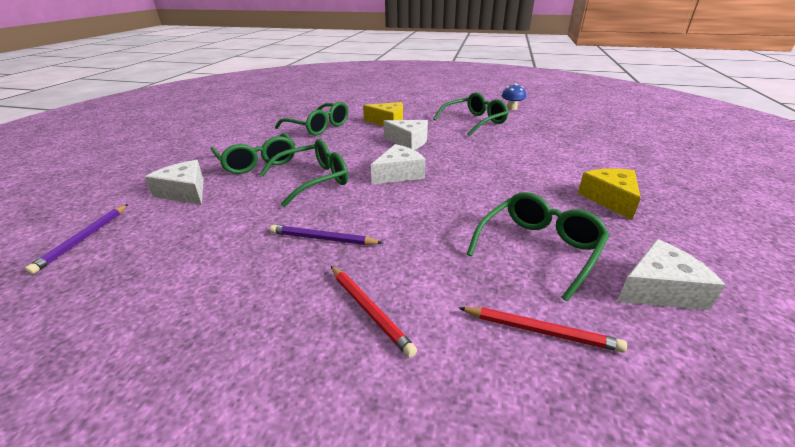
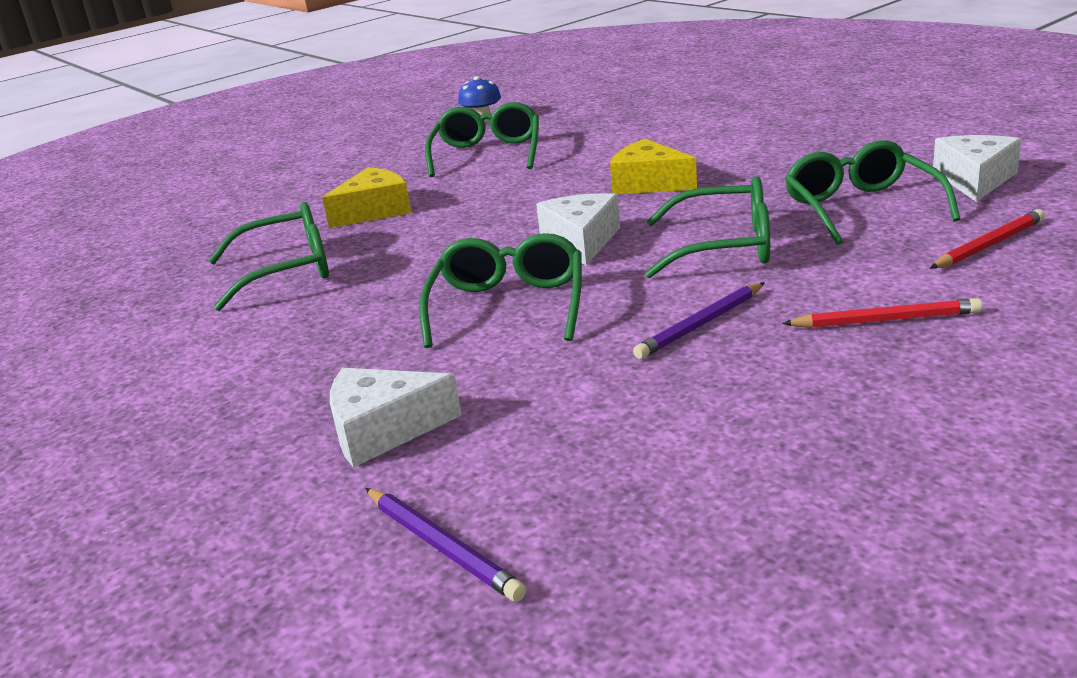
camera: 50 degrees left, 5 degrees down
green glasses [211,133,295,174] -> green glasses moved to [645,176,770,278]
white cheese [383,120,428,150] -> none
yellow cheese [578,169,641,220] -> yellow cheese moved to [610,139,697,194]

